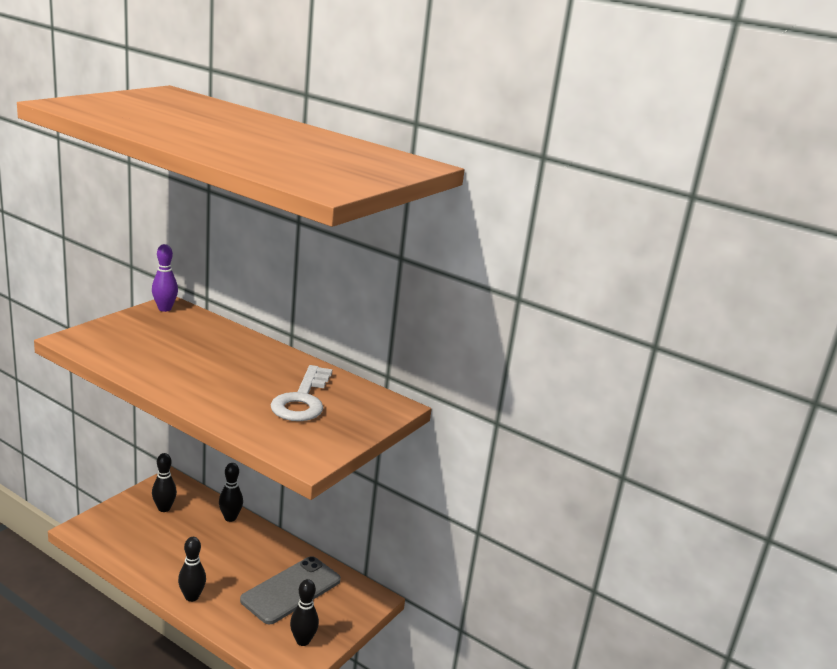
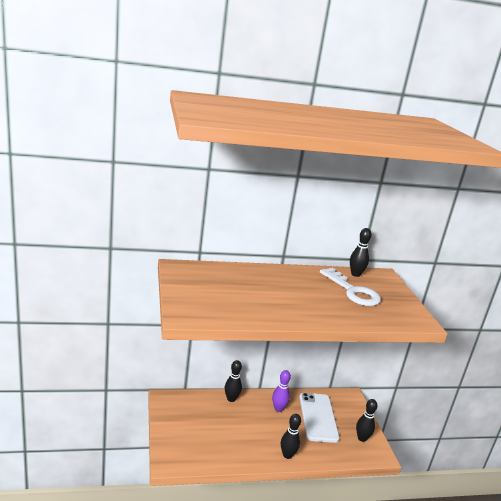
camera: 45 degrees left, 0 degrees up
purple bowling pin [152,244,178,312] -> purple bowling pin moved to [272,370,291,412]
black bowling pin [152,453,177,512] -> black bowling pin moved to [350,228,371,277]
grey phone [240,556,341,624] -> white phone [299,393,340,443]

